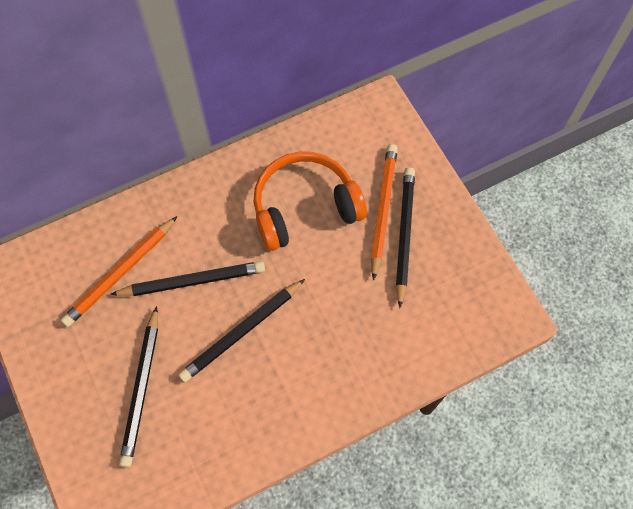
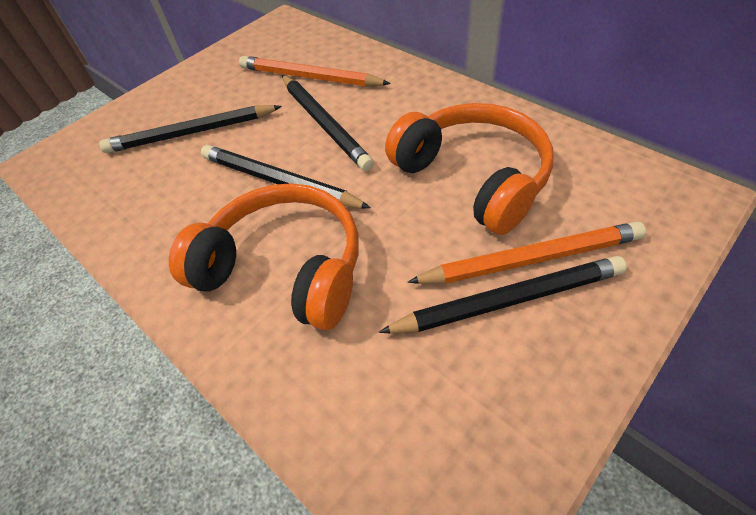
camera: 75 degrees right, 15 degrees down
none -> orange headphones [169,183,359,330]

